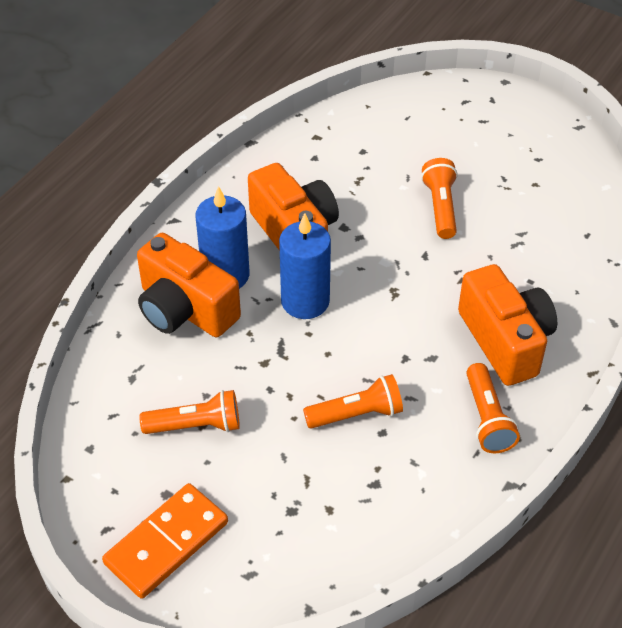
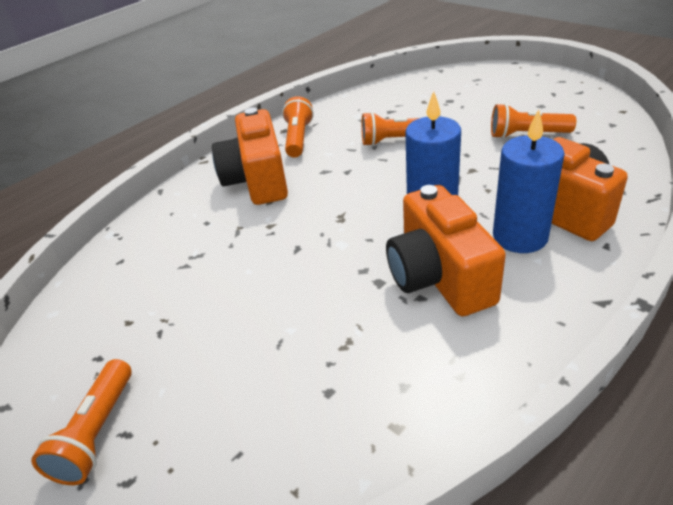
camera: 165 degrees left, 10 degrees down
orange domino [102,483,228,599] -> none
orange flashlight [421,158,458,239] -> orange flashlight moved to [31,359,132,485]

